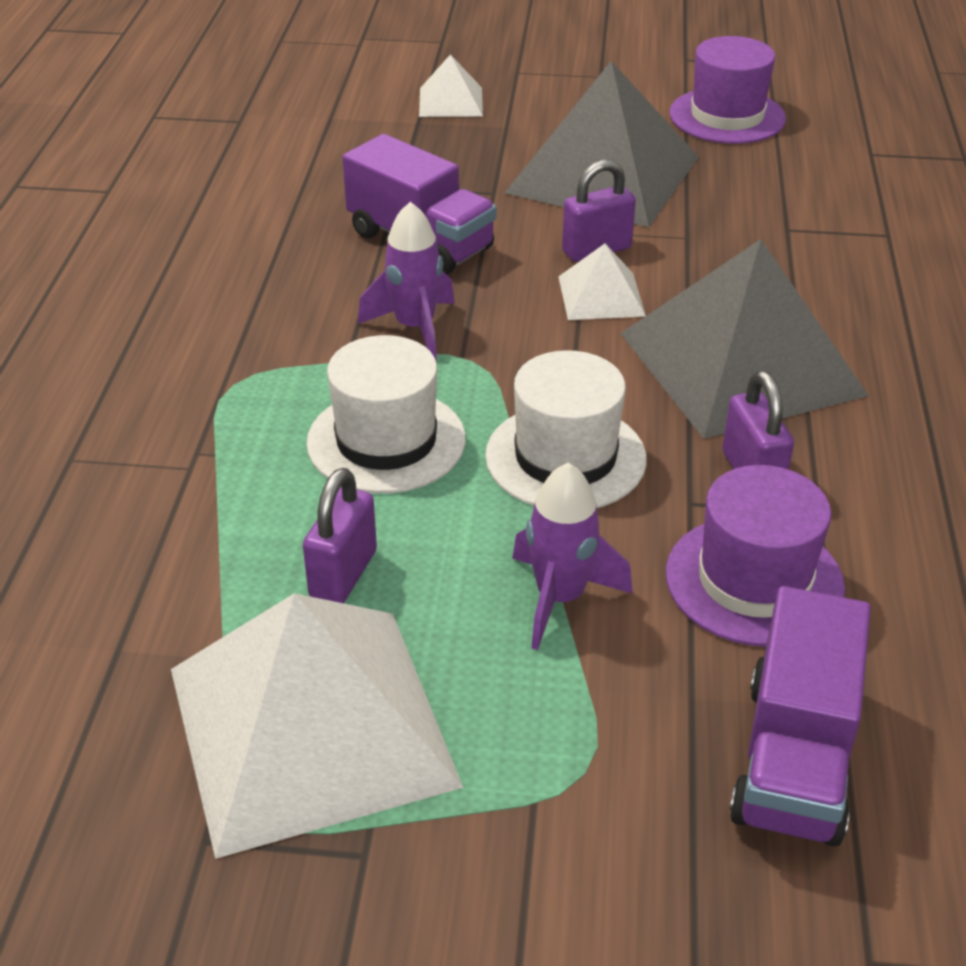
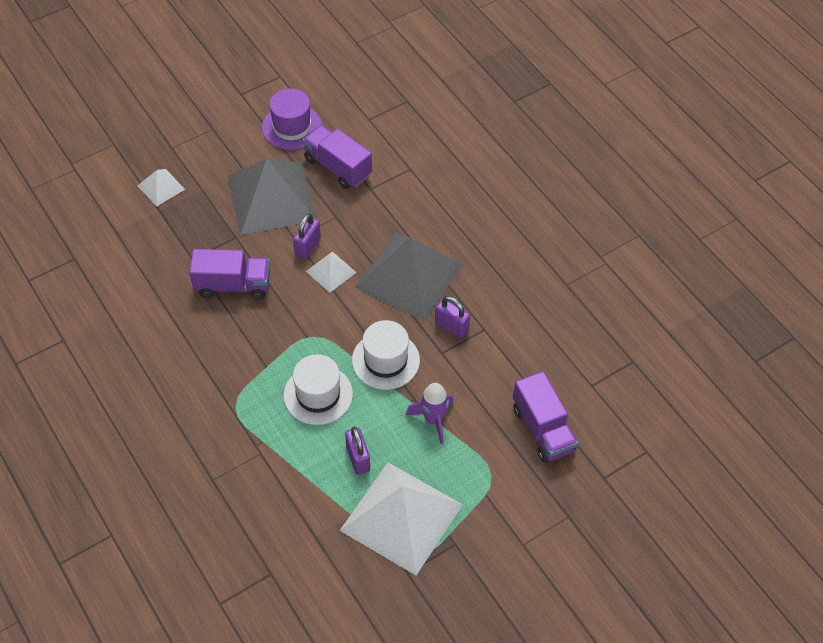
camera: 40 degrees left, 15 degrees up
purple rocket [358,202,455,361] -> none
purple hat [666,465,845,646] -> none
none -> purple truck [303,125,372,189]

